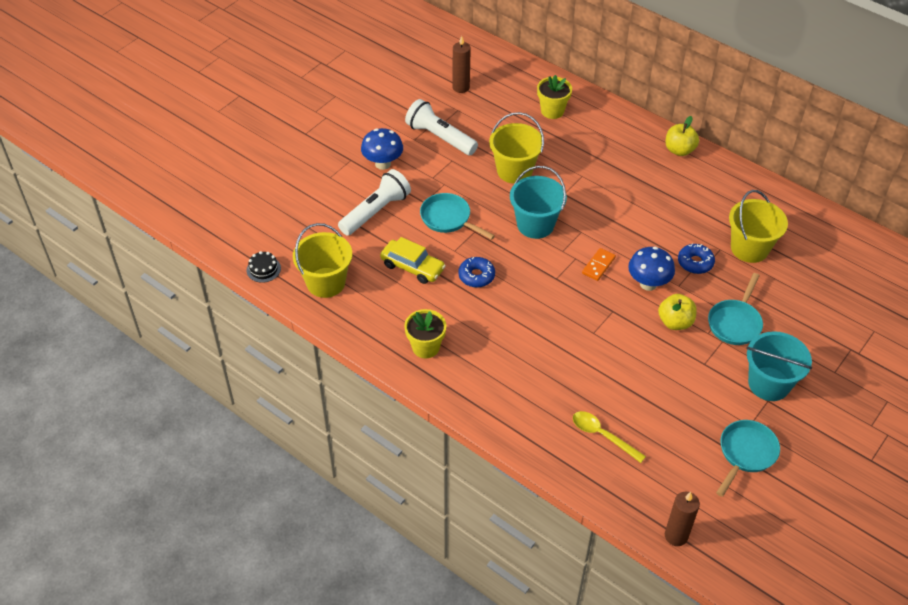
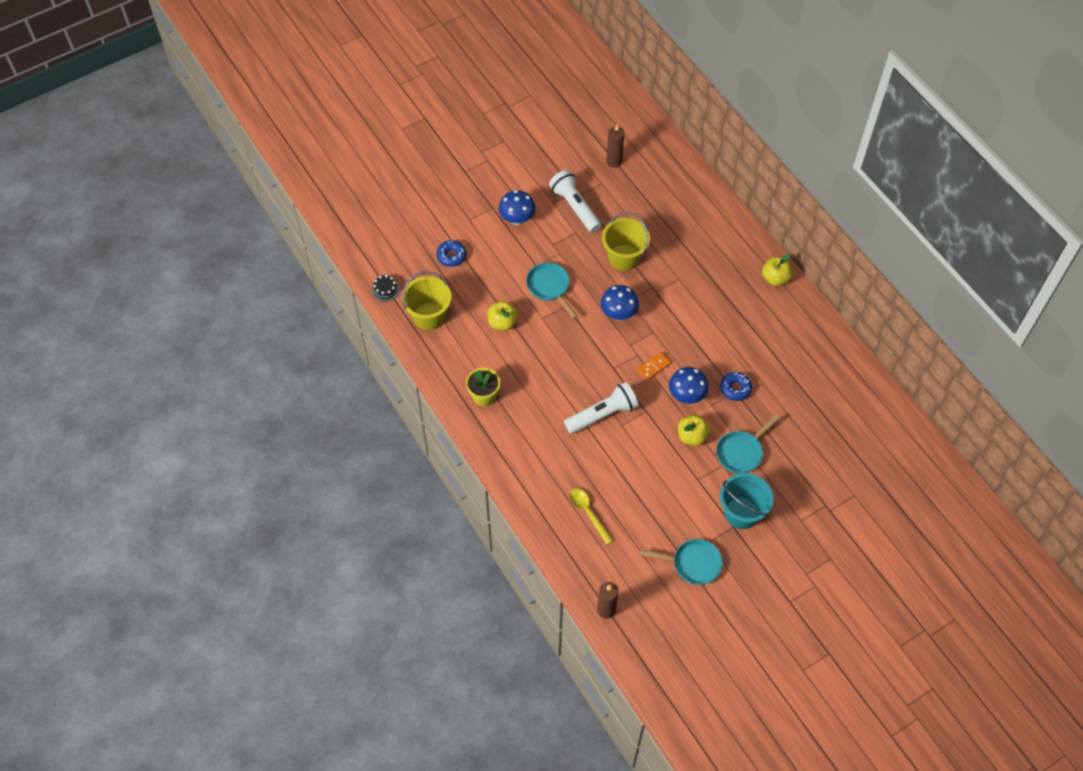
camera: 20 degrees right, 10 degrees up
white flashlight [338,169,411,236] -> white flashlight moved to [564,382,638,434]
yellow car [380,237,446,284] -> yellow apple [487,301,518,331]
blue donut [458,257,495,288] -> blue donut moved to [436,240,467,267]
turquoise bucket [510,166,567,239] -> blue mushroom [601,285,639,320]
yellow flower pot [537,75,572,119] -> none
turquoise pan [716,420,780,497] -> turquoise pan turned 45 degrees clockwise [640,539,722,585]
yellow bucket [729,190,788,263] -> none

